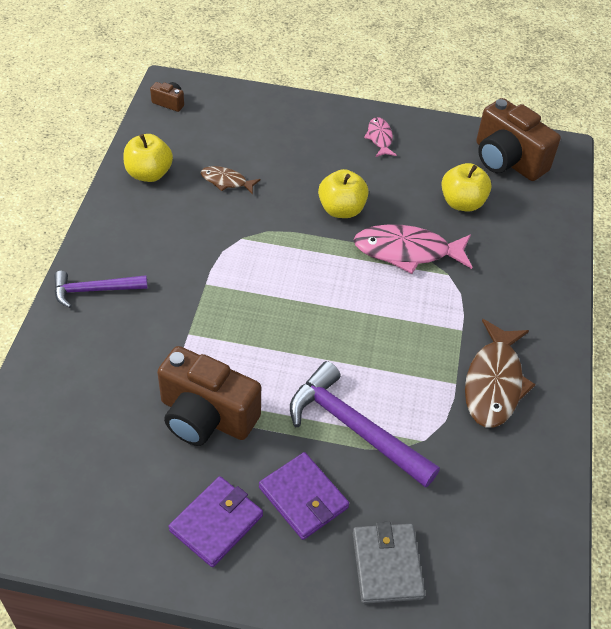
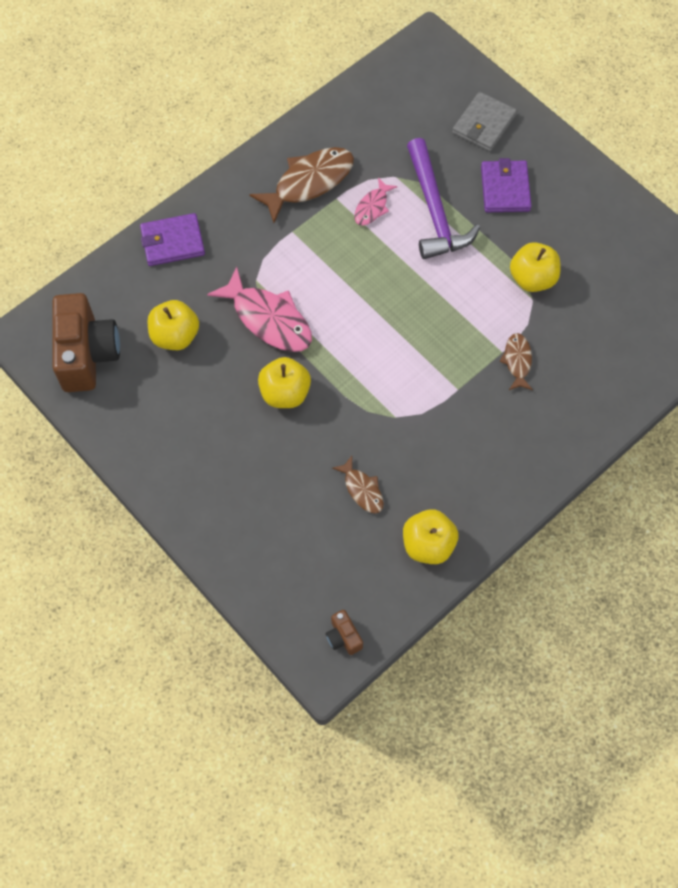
camera: 140 degrees left, 15 degrees up
purple hammer [54,271,148,308] -> none
brown camera [157,346,261,446] -> yellow apple [510,242,560,292]
purple wallet [168,476,263,567] -> purple wallet moved to [140,213,205,266]
pink fish [364,117,397,157] -> pink fish moved to [354,177,398,226]
none -> brown fish [499,333,533,390]

